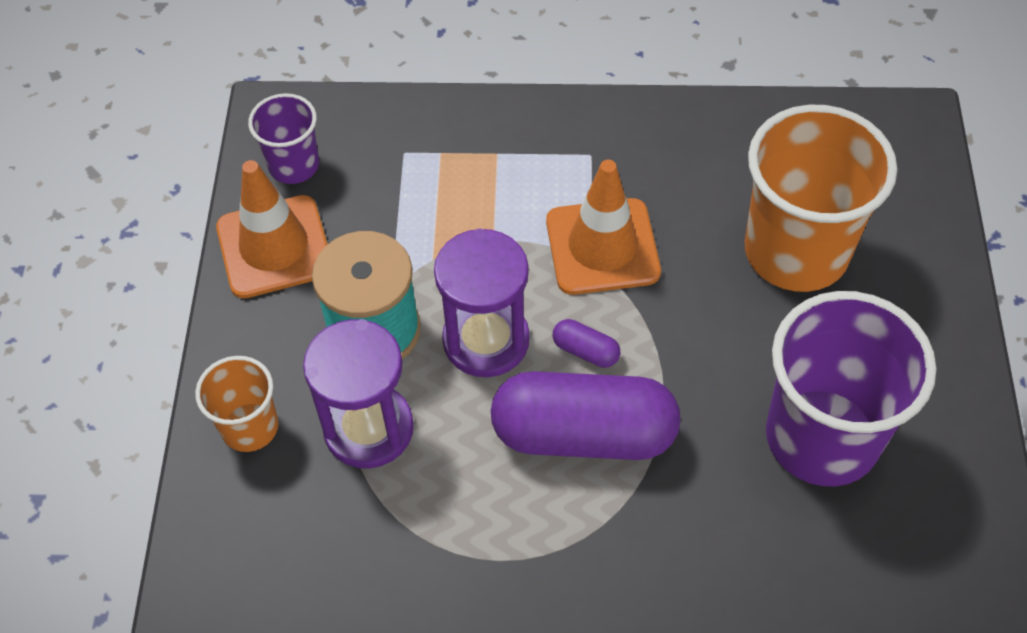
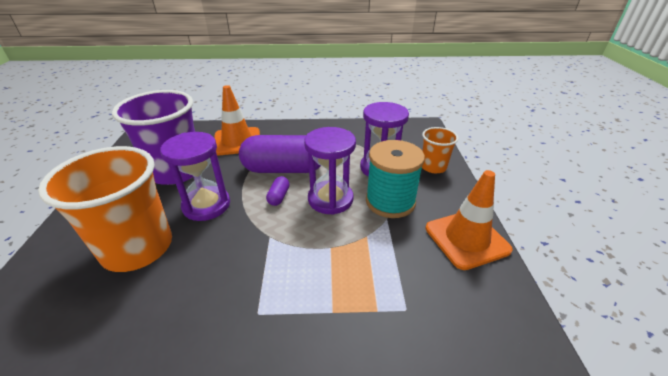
camera: 175 degrees right, 20 degrees down
purple cup [248,93,319,184] -> none
orange traffic cone [546,160,661,295] -> orange traffic cone moved to [214,85,260,155]
purple capsule [553,319,620,368] -> purple capsule turned 75 degrees clockwise [266,176,289,206]
none -> purple hourglass [160,132,230,221]

